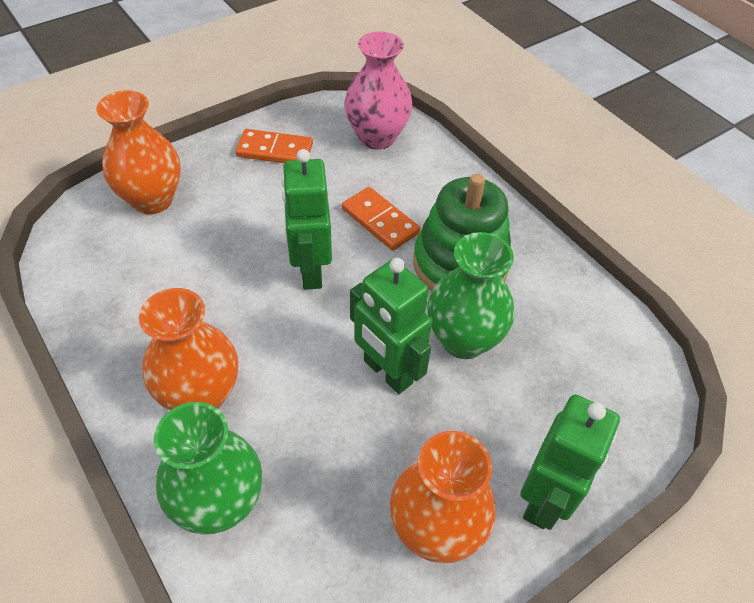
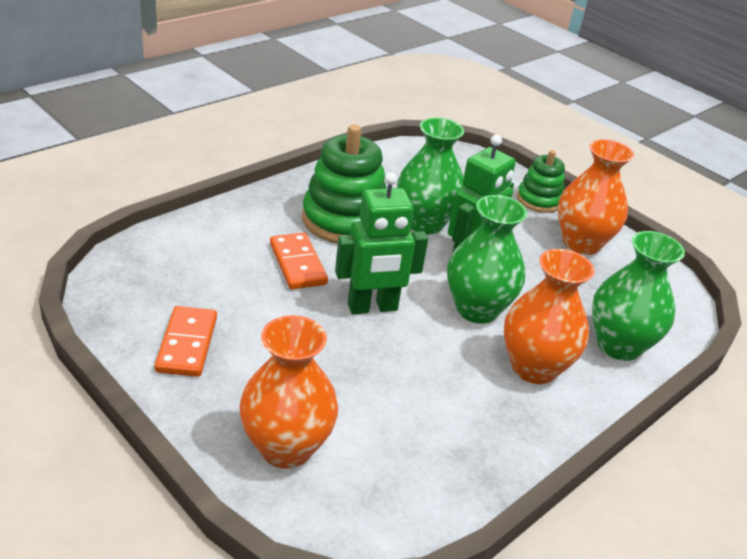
camera: 100 degrees left, 15 degrees down
orange domino [342,187,420,251] -> orange domino turned 60 degrees counterclockwise [270,233,328,289]
pink vase [344,31,413,150] -> none
green robot [521,394,620,530] -> green stacking toy [517,150,565,213]
none -> green vase [447,195,527,324]

